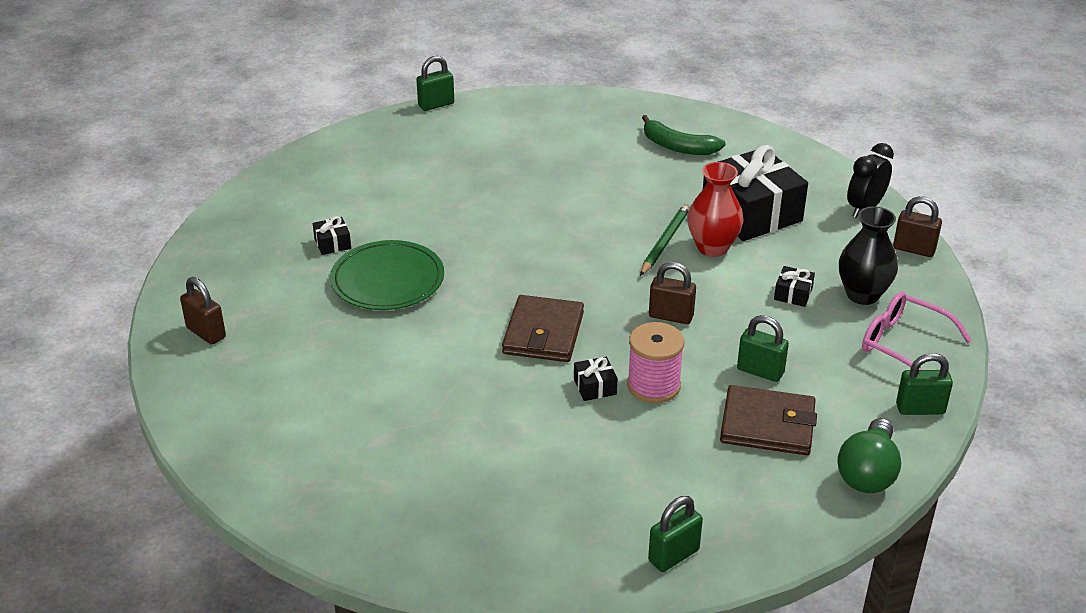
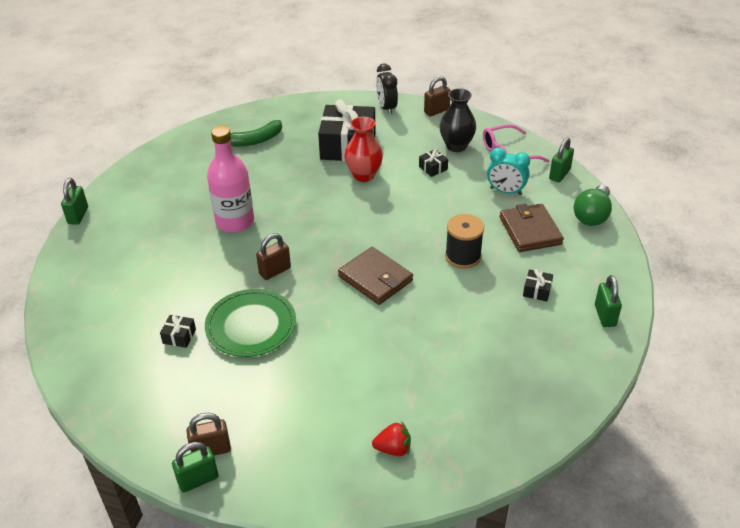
camera: 55 degrees left, 5 degrees up
black gift [574,357,617,401] -> black gift moved to [523,269,553,302]
pink spool [627,322,684,403] -> black spool [445,214,484,269]
green pencil [640,204,690,276] -> none
brown padlock [649,262,696,324] -> brown padlock moved to [256,233,291,280]
brown wallet [720,385,817,455] -> brown wallet turned 60 degrees counterclockwise [499,204,564,252]
green padlock [737,315,789,382] -> green padlock moved to [172,442,218,493]
green light bulb [837,418,901,493] -> green light bulb turned 60 degrees clockwise [574,185,612,226]
none -> pink bottle [207,126,254,233]
none -> red strawberry [372,421,411,456]
none -> turquoise clock [487,147,530,195]

